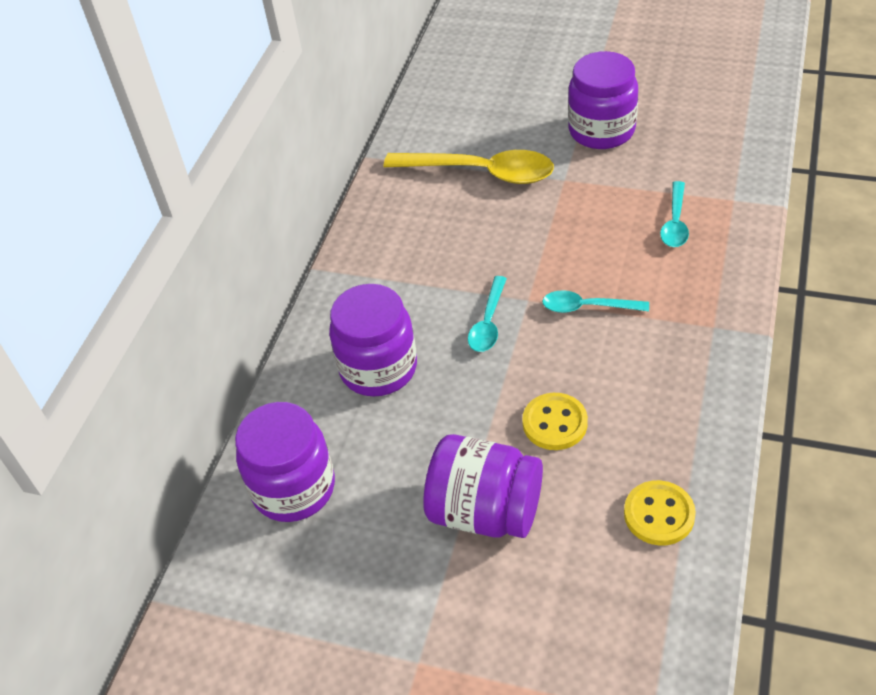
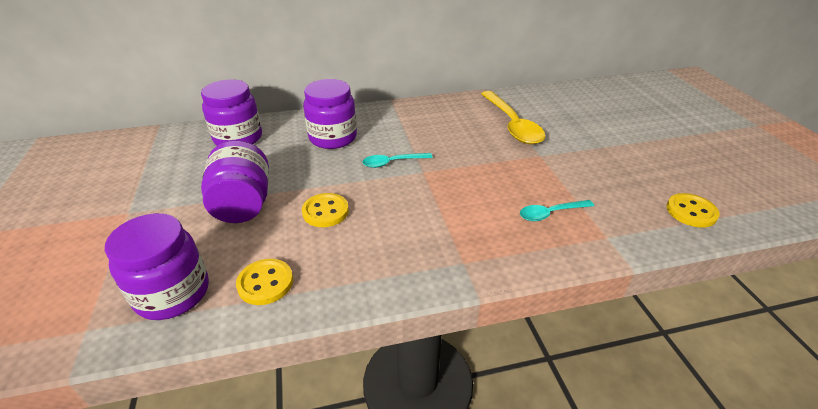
camera: 55 degrees right, 10 degrees down
turquoise spoon [542,290,649,313] -> none
purple jar [568,51,638,149] -> purple jar moved to [105,213,209,320]
none -> yellow button [666,193,720,228]

